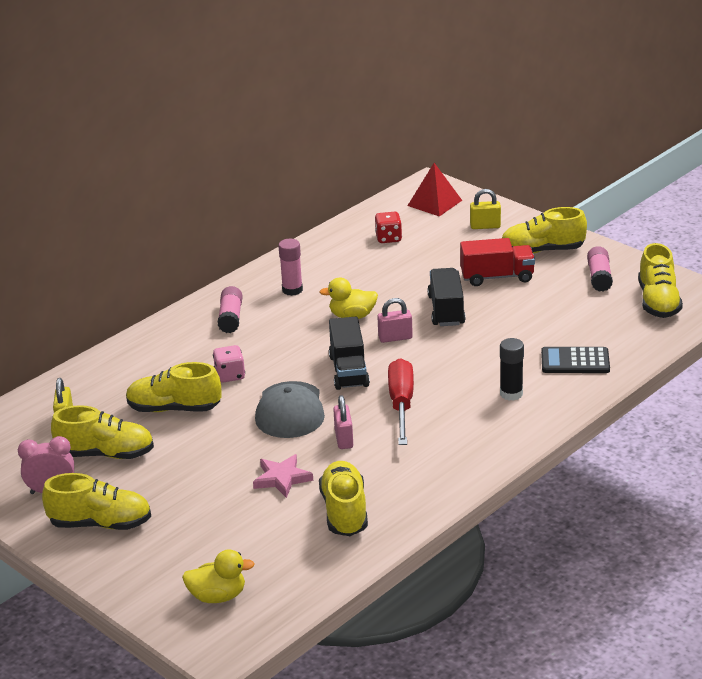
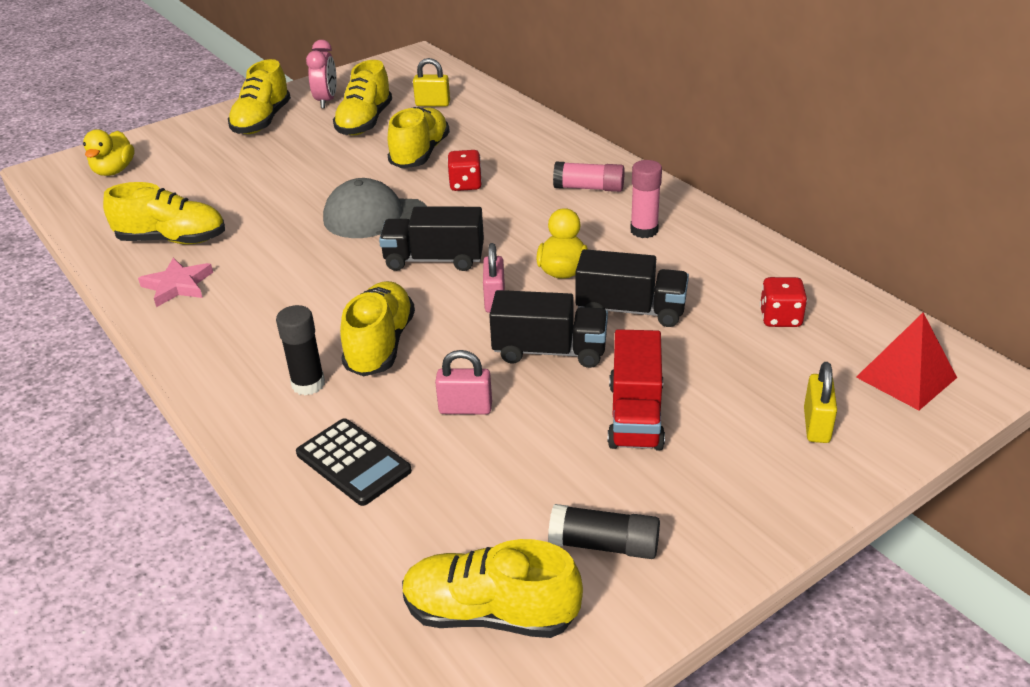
camera: 100 degrees right, 5 degrees up
pink dice [213,345,245,383] -> red dice [447,150,482,191]
pink star [253,454,313,498] -> pink star moved to [138,258,213,307]
pink padlock [333,395,353,449] -> pink padlock moved to [435,350,492,414]
red screwdriver [388,358,414,445] -> none
yellow shoe [502,207,587,254] -> yellow shoe moved to [340,281,415,376]
black calculator [541,347,610,373] -> black calculator turned 120 degrees clockwise [296,418,412,506]
pink glue stick [587,246,613,292] -> black glue stick [548,504,660,559]
none -> black truck [575,249,689,327]

